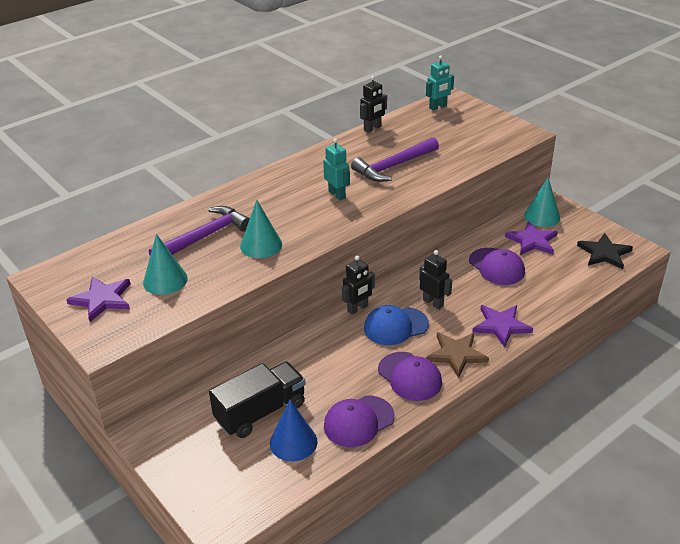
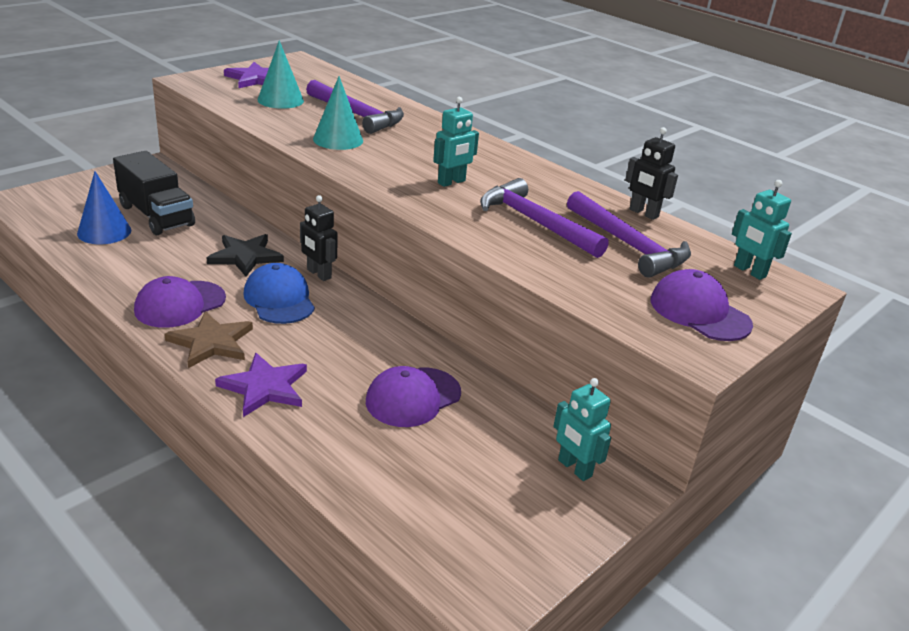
camera: 80 degrees right, 5 degrees down
purple cap [324,396,394,447] -> purple cap moved to [651,269,753,341]
black robot [419,250,452,309] -> none
purple star [505,221,558,255] -> none
turquoise cone [524,178,560,227] -> turquoise robot [553,378,611,481]
black star [577,233,633,269] -> black star moved to [207,234,284,277]
none -> purple hammer [567,191,691,278]

